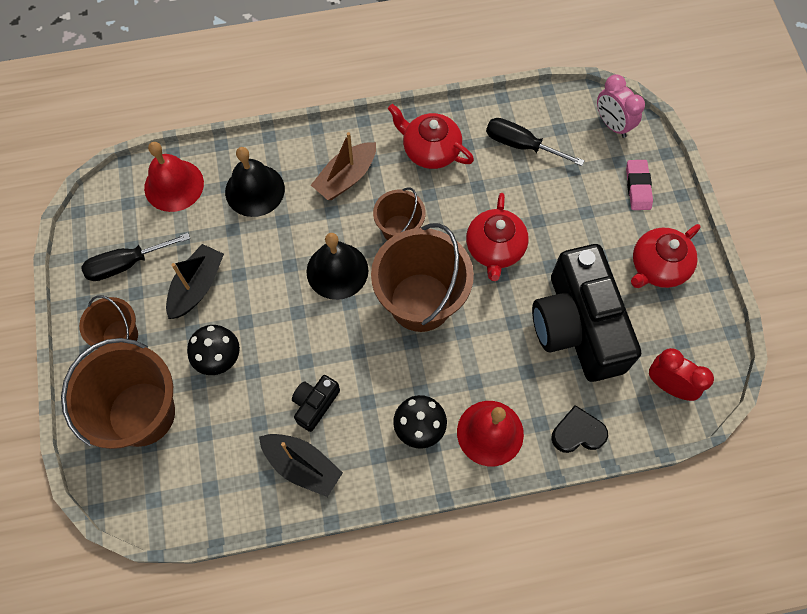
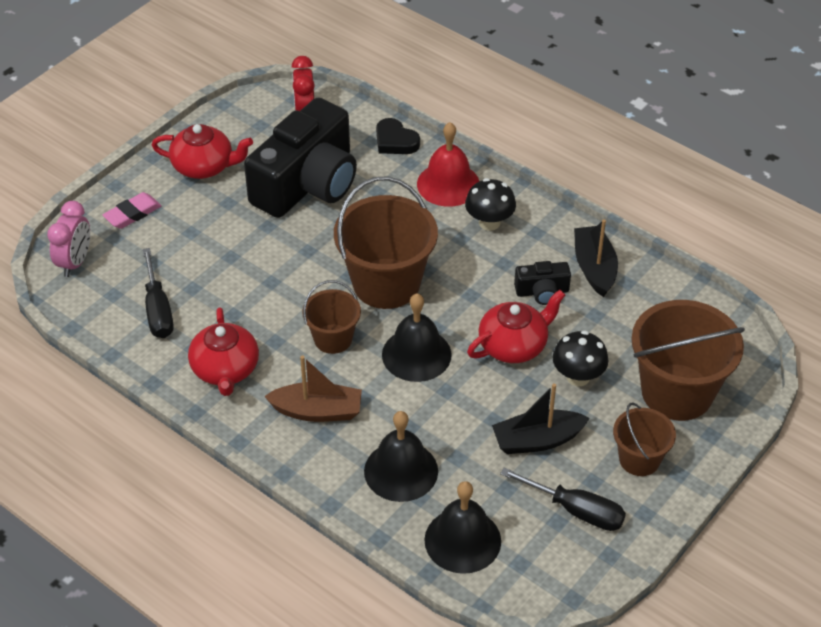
camera: 130 degrees left, 20 degrees down
red bell [144,142,204,212] -> black bell [424,481,501,574]
red teapot [466,193,529,281] -> red teapot moved to [467,290,565,363]

